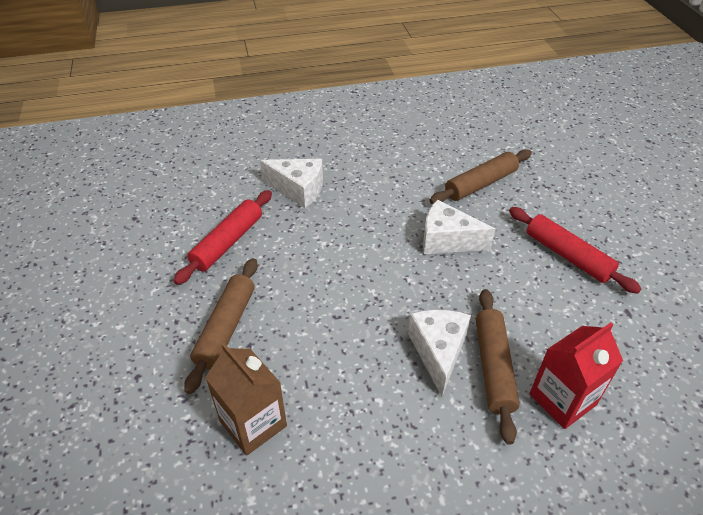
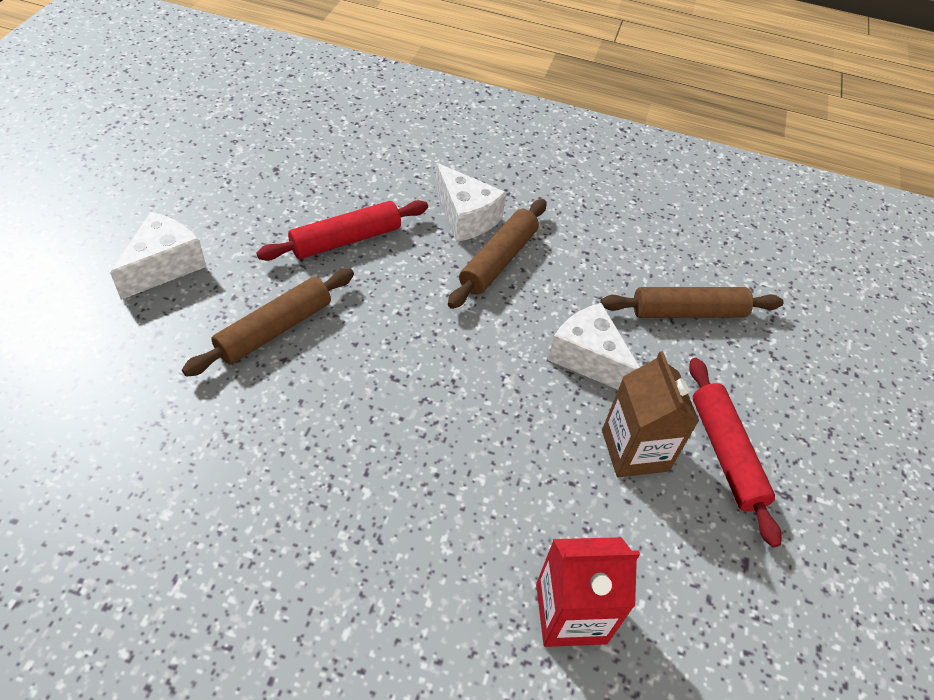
camera: 25 degrees right, 5 degrees up
brown carton [205,343,287,456] -> brown carton moved to [602,351,699,477]
white cheese [408,310,471,396] -> white cheese moved to [110,212,206,300]
brown rolling pin [476,289,520,445] -> brown rolling pin moved to [448,199,547,309]

